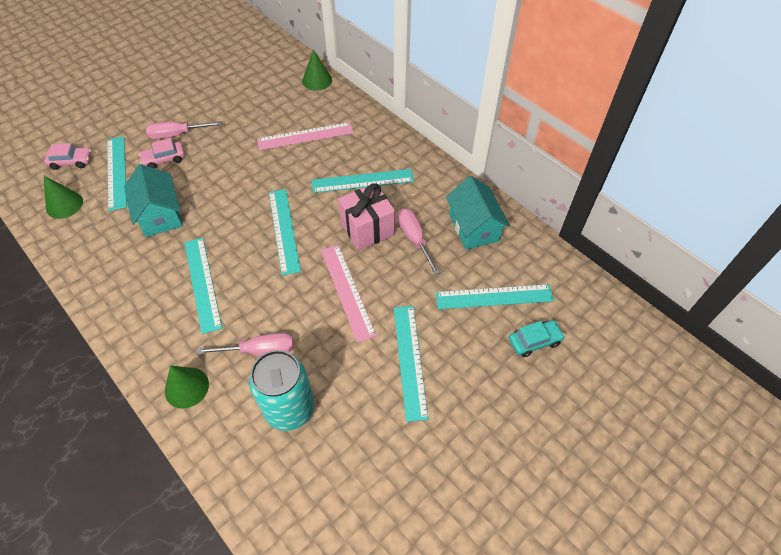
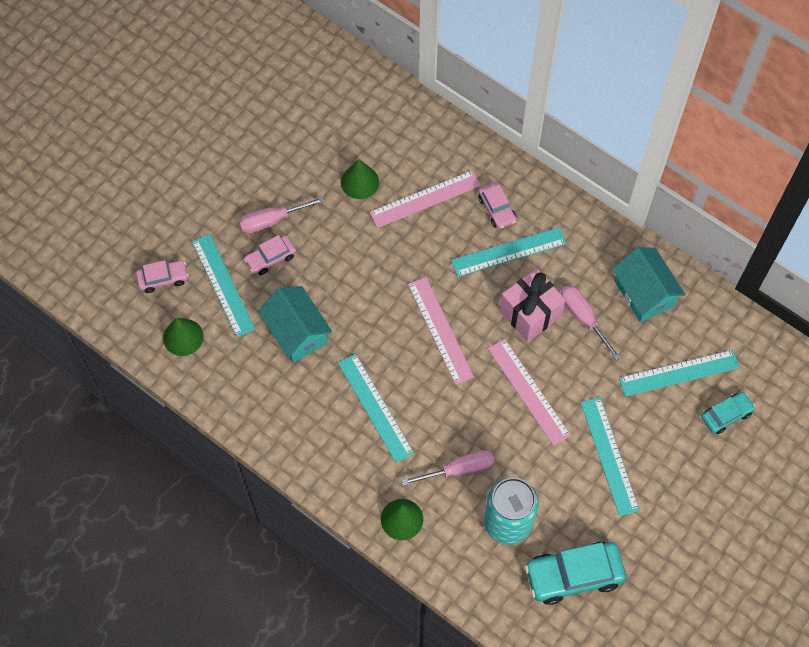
camera: 10 degrees left, 10 degrees up
turquoise ruler [269,189,301,276] -> pink ruler [408,277,474,385]
green cone [302,49,332,91] -> green cone moved to [341,159,379,199]
none -> pink car [478,182,517,229]
none -> turquoise car [525,542,626,605]

